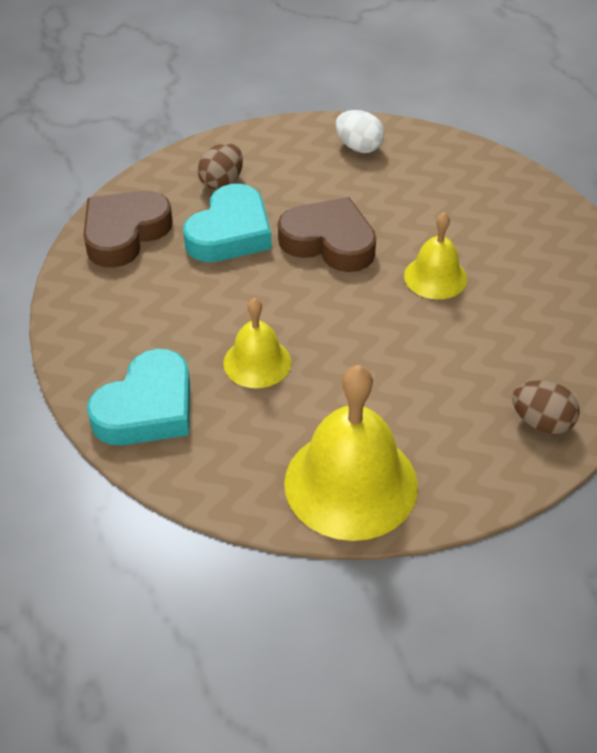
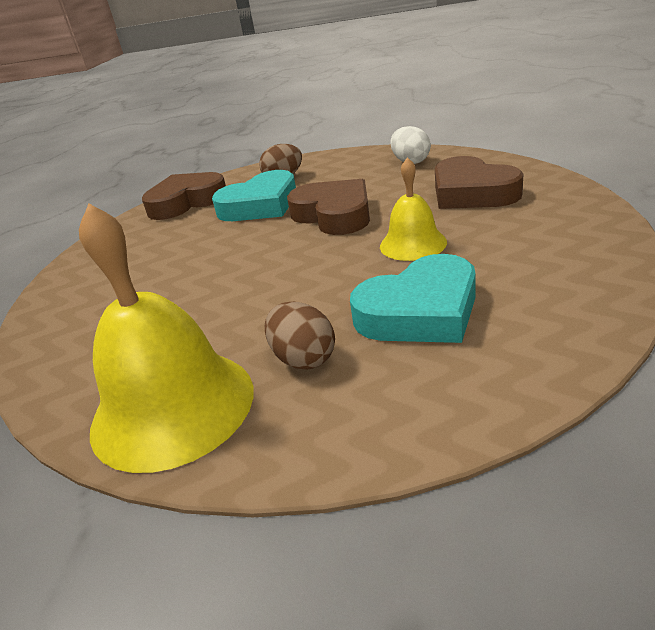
camera: 30 degrees right, 15 degrees down
turquoise heart [87,349,190,445] -> turquoise heart moved to [350,254,476,343]
yellow bell [223,298,291,388] -> none
brown egg [512,380,580,435] -> brown egg moved to [265,302,335,370]
none -> brown heart [435,156,524,209]

